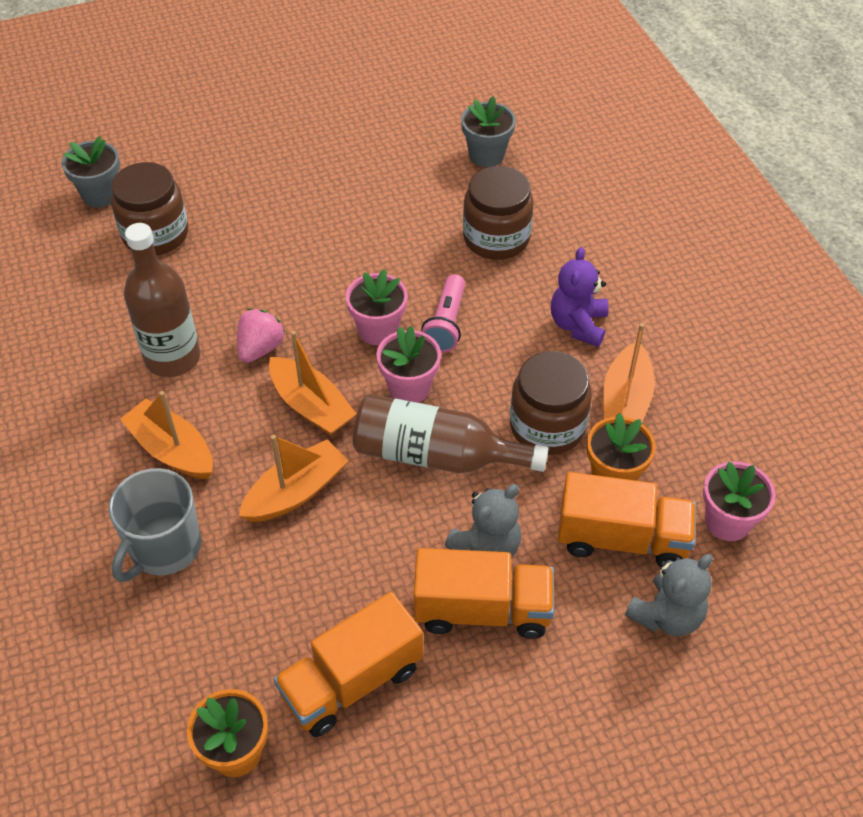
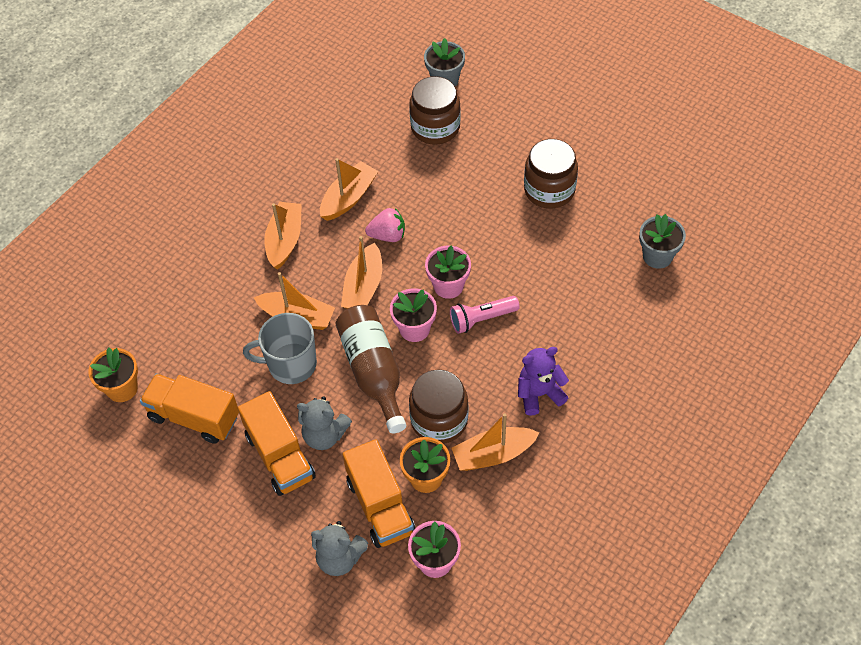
camera: 60 degrees right, 5 degrees up
grey mug [108,468,201,582] -> grey mug moved to [243,313,317,384]
brown bottle [124,223,200,377] -> orange boat [320,158,378,221]
brown jar [463,166,534,260] -> brown jar moved to [524,139,578,208]

